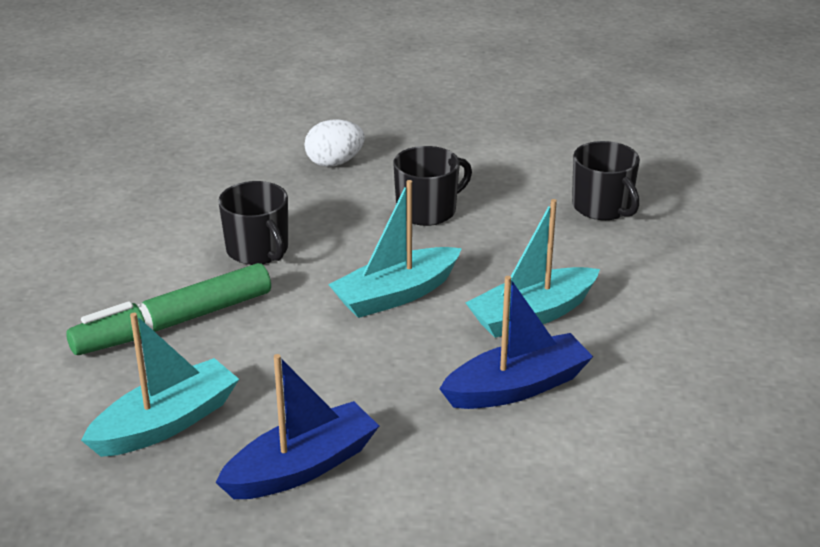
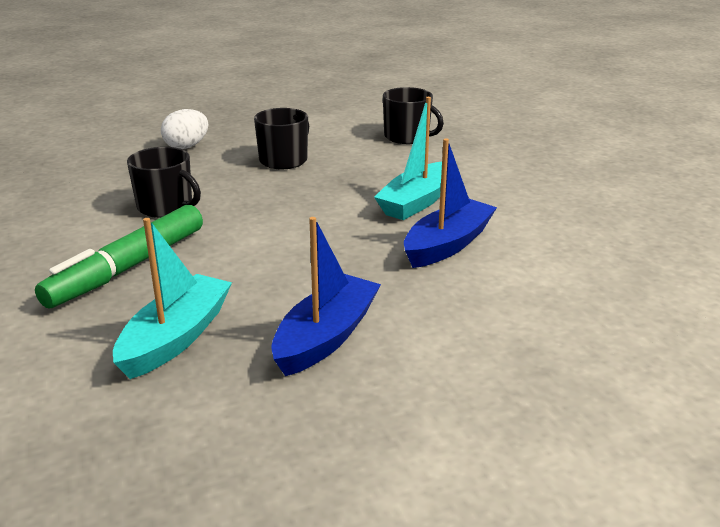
camera: 25 degrees left, 5 degrees down
turquoise boat [328,180,462,318] -> none

